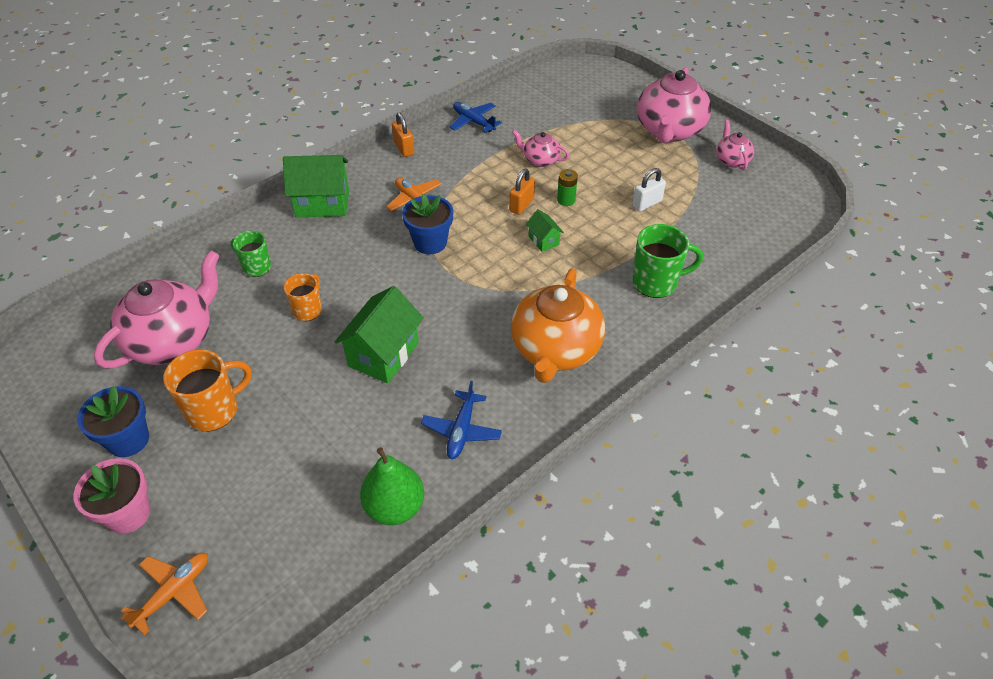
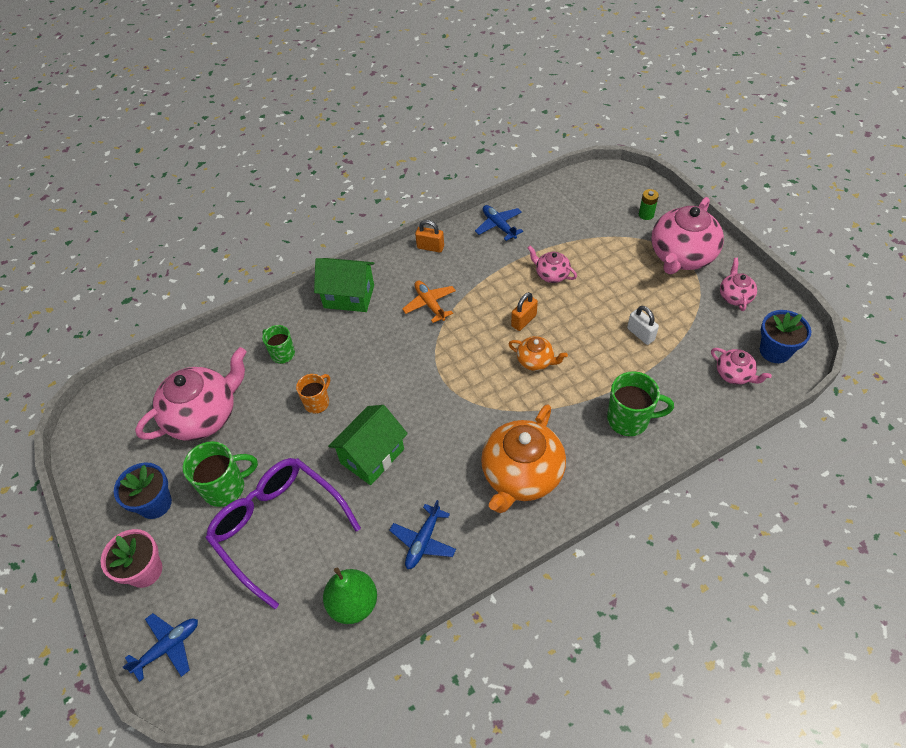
camera: 15 degrees right, 5 degrees up
orange plane [120,553,208,635] -> blue plane [123,613,198,682]
orange mug [163,349,252,431] -> green mug [183,441,258,507]
orange padlock [392,112,414,157] -> orange padlock turned 60 degrees counterclockwise [415,220,444,253]
blue flower pot [402,194,453,254] -> blue flower pot moved to [760,310,811,363]
green house [526,209,564,252] -> orange teapot [509,336,568,371]
green battery [557,169,578,206] -> green battery moved to [639,189,659,220]
white padlock [632,168,666,212] -> white padlock turned 75 degrees clockwise [627,306,659,345]
none -> purple glasses [206,458,361,609]
none -> pink teapot [711,348,772,385]

